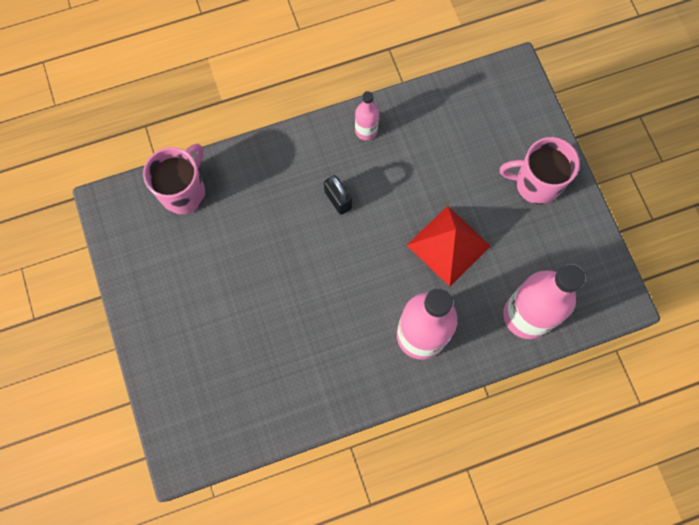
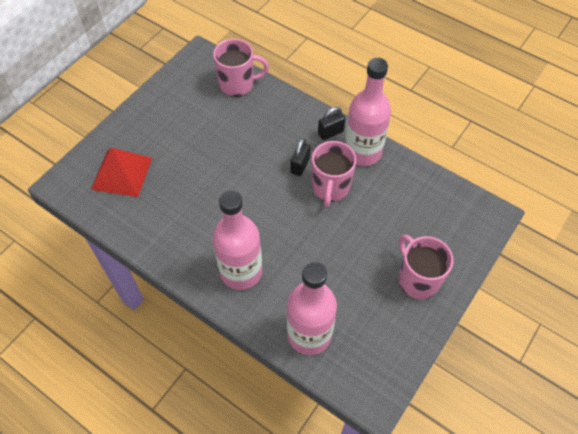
camera: 55 degrees right, 15 degrees down
pink bottle [355,91,379,140] -> pink bottle [345,58,391,166], size x2.03
red pyramid [407,206,491,287] -> red pyramid moved to [91,148,152,197]
none -> pink mug [312,141,356,207]
none -> black padlock [318,107,345,140]

